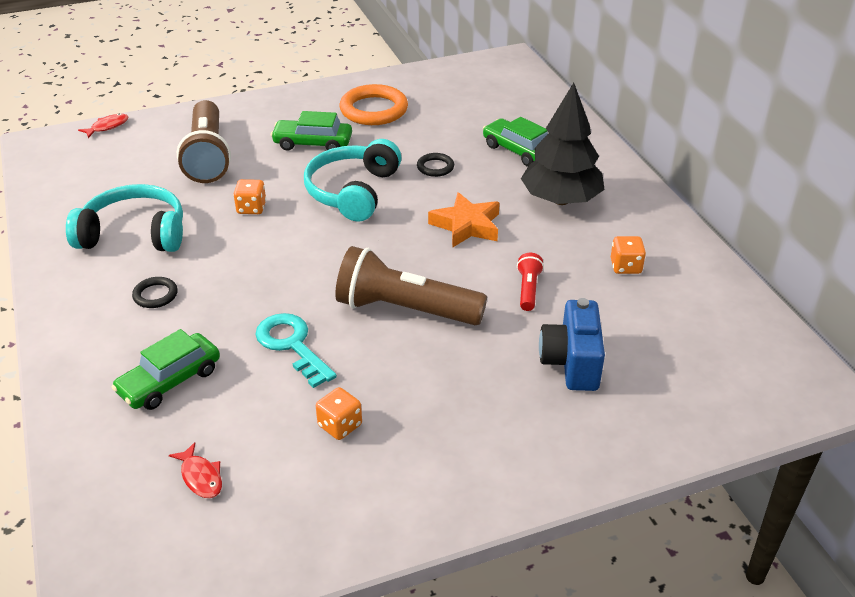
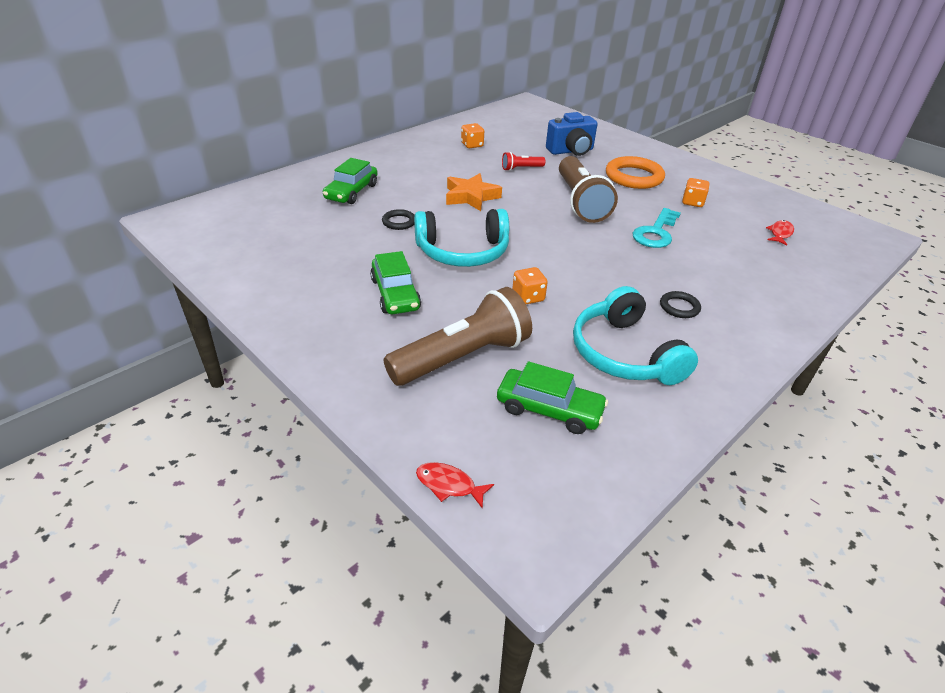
camera: 115 degrees left, 0 degrees up
green car [112,329,220,410] -> green car moved to [497,361,608,434]
orange ring [340,84,408,125] -> orange ring moved to [606,156,665,189]
black tree [521,83,605,205] -> none

